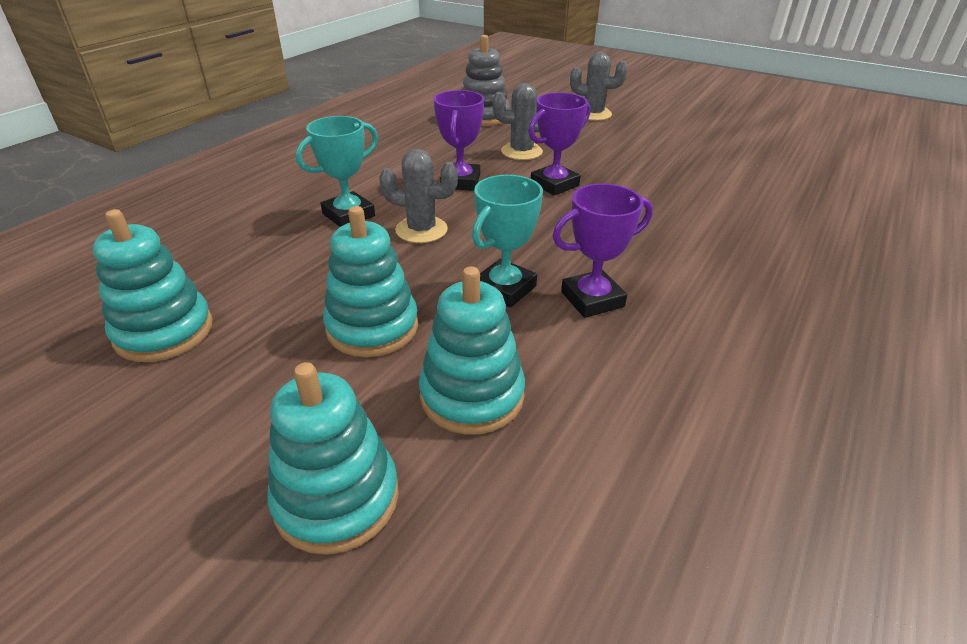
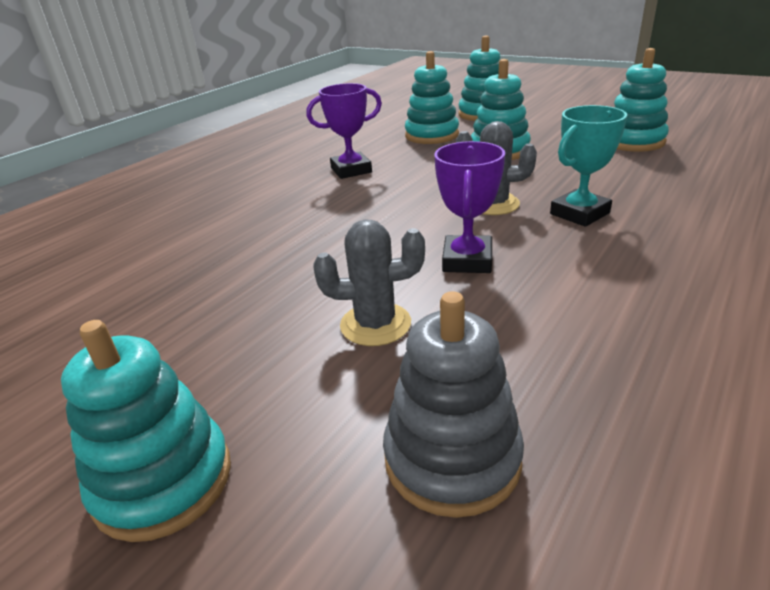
camera: 175 degrees left, 5 degrees down
turquoise trophy [472,175,543,308] -> none
purple trophy [528,92,590,196] -> none
grey cactus [570,52,628,121] -> turquoise stacking toy [61,320,231,542]

